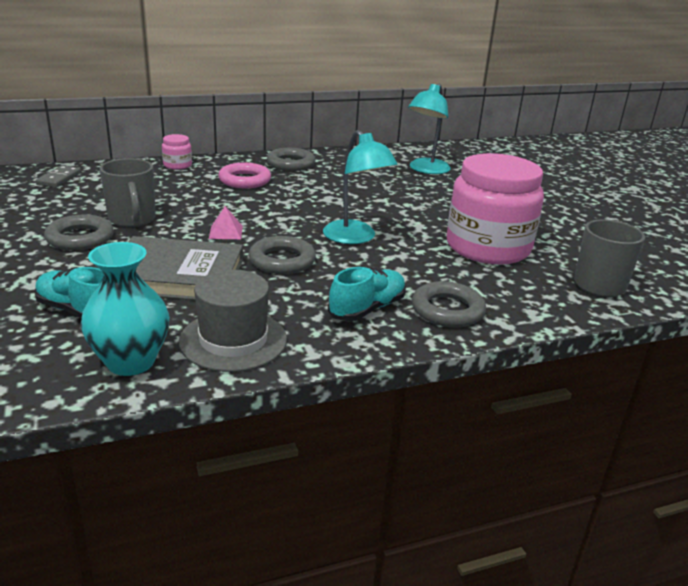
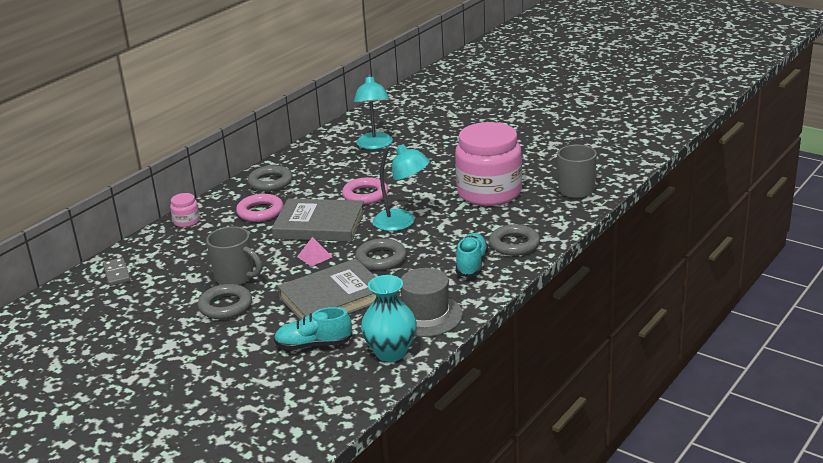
camera: 30 degrees left, 0 degrees up
none -> grey book [272,198,365,242]
none -> pink ring [342,177,388,205]

